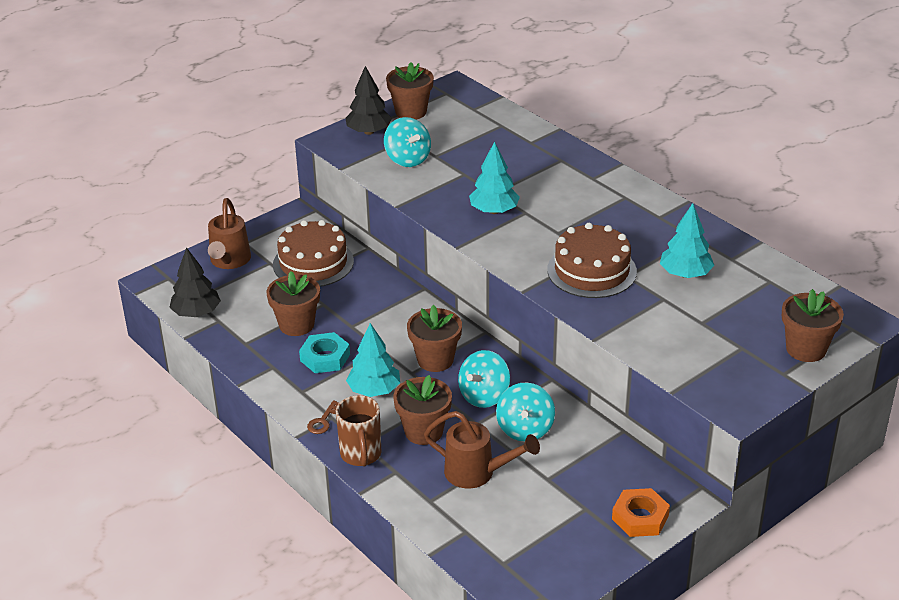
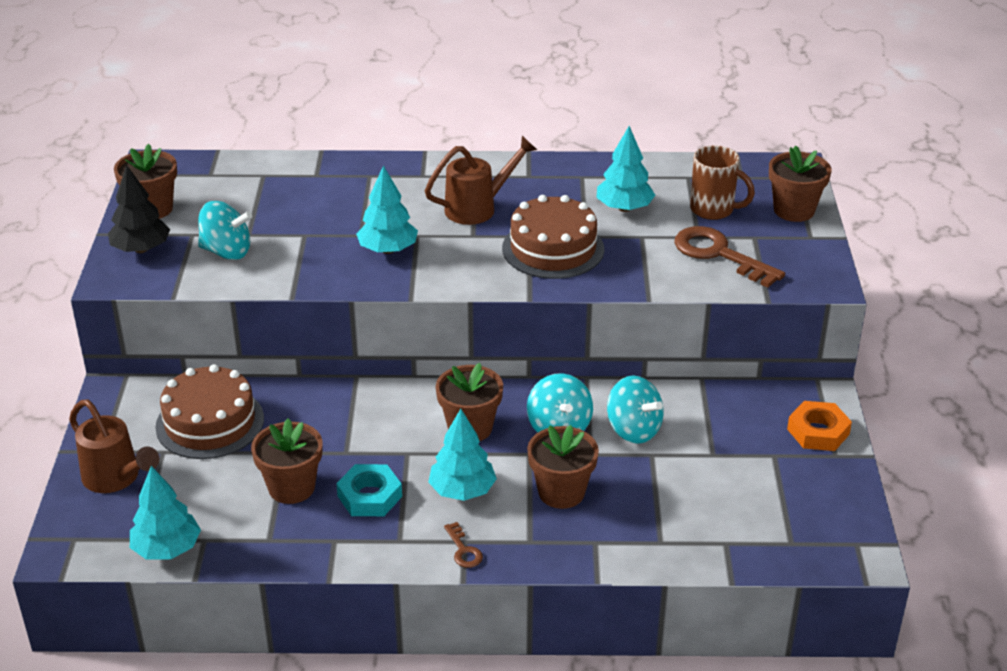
camera: 50 degrees left, 0 degrees up
black tree [169,247,221,317] -> turquoise tree [130,466,201,559]
brown mug [336,395,381,467] -> brown mug moved to [690,145,755,220]
brown watering can [424,411,540,488] -> brown watering can moved to [425,136,537,225]
none -> brown key [674,226,785,288]

